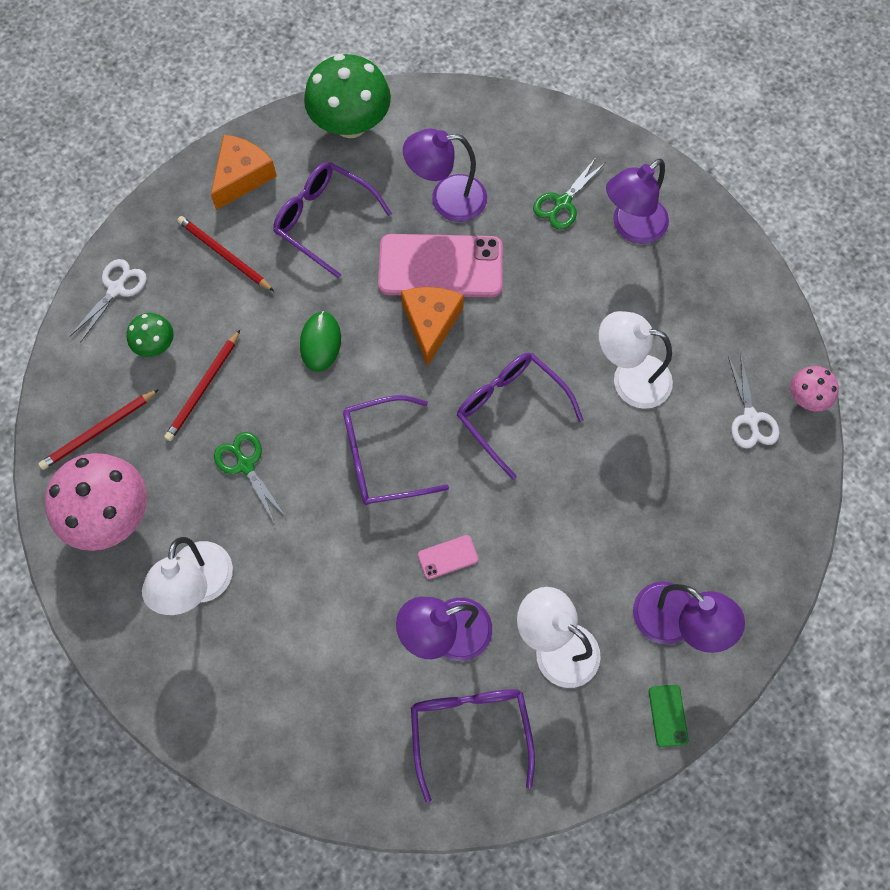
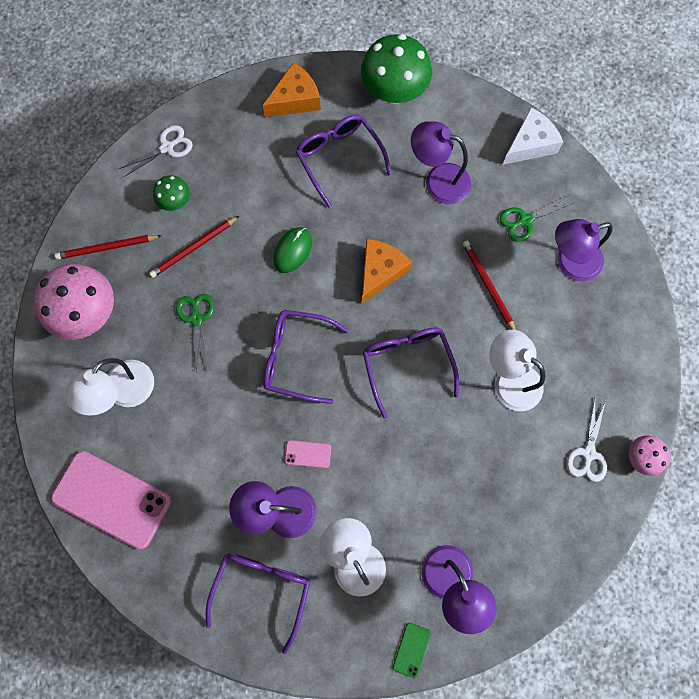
camera: 25 degrees right, 5 degrees up
red pencil [177,216,274,291] -> red pencil moved to [463,240,516,330]
pink phone [378,234,503,297] -> pink phone moved to [51,451,171,549]
none -> white cheese [502,108,563,165]

